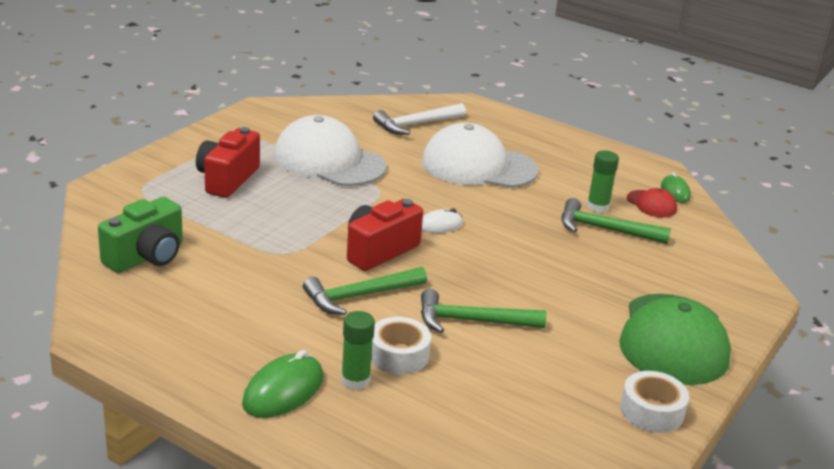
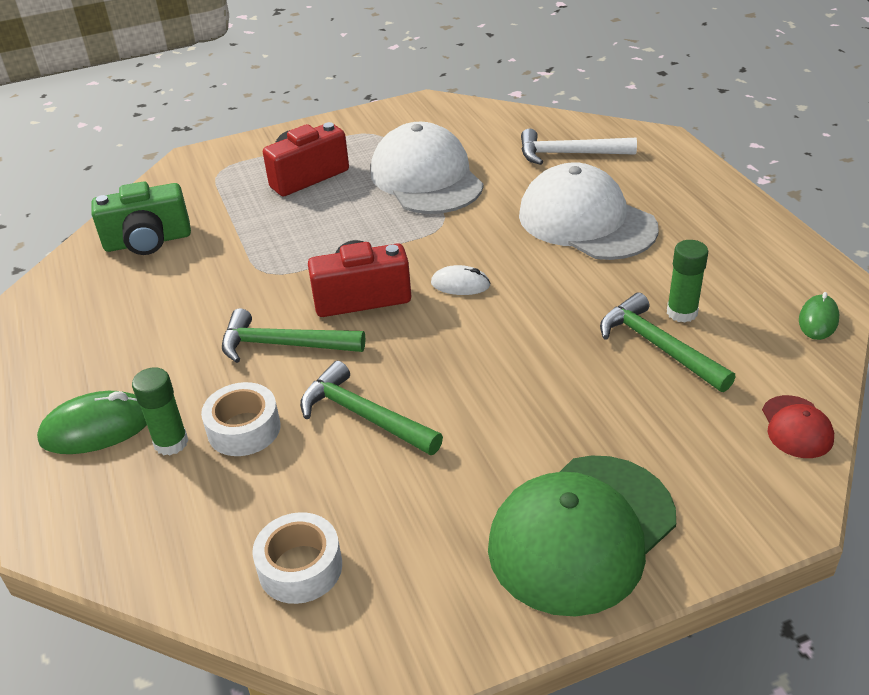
camera: 40 degrees right, 10 degrees up
white tape [620,371,689,433] -> white tape moved to [252,512,342,604]
red cap [627,188,677,218] -> red cap moved to [762,395,834,458]

